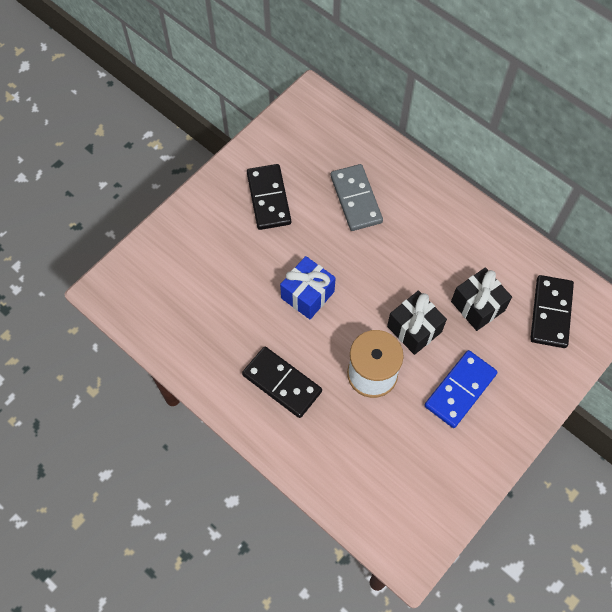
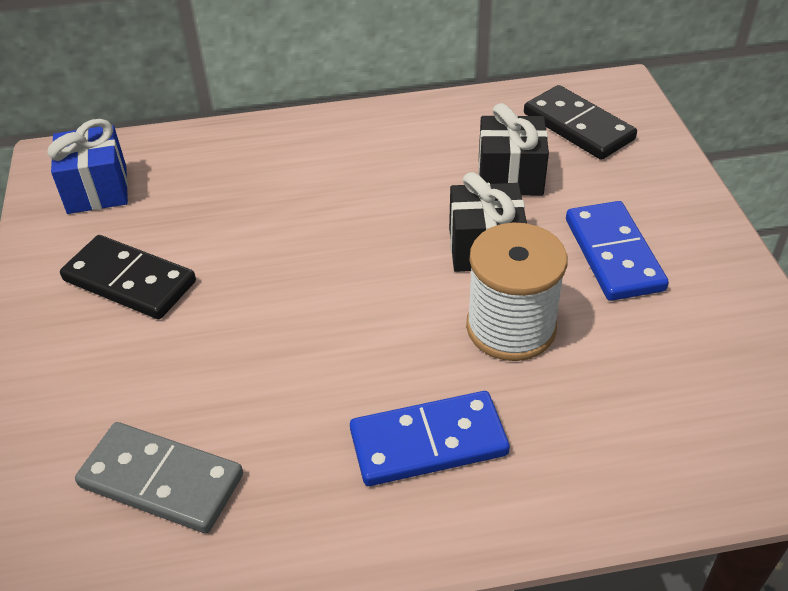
camera: 50 degrees left, 20 degrees down
black domino [242,347,322,418] -> blue domino [350,391,510,486]
blue gift [280,256,336,319] -> blue gift moved to [47,119,128,214]
grey domino [331,164,383,231] -> grey domino moved to [75,422,243,533]

